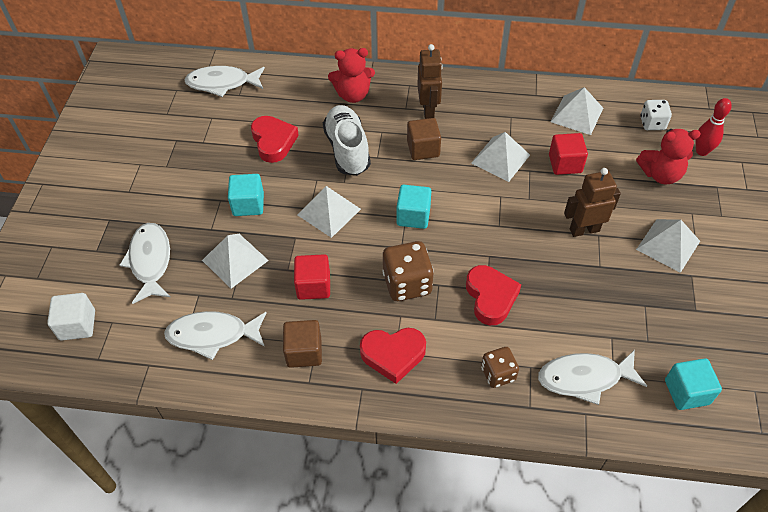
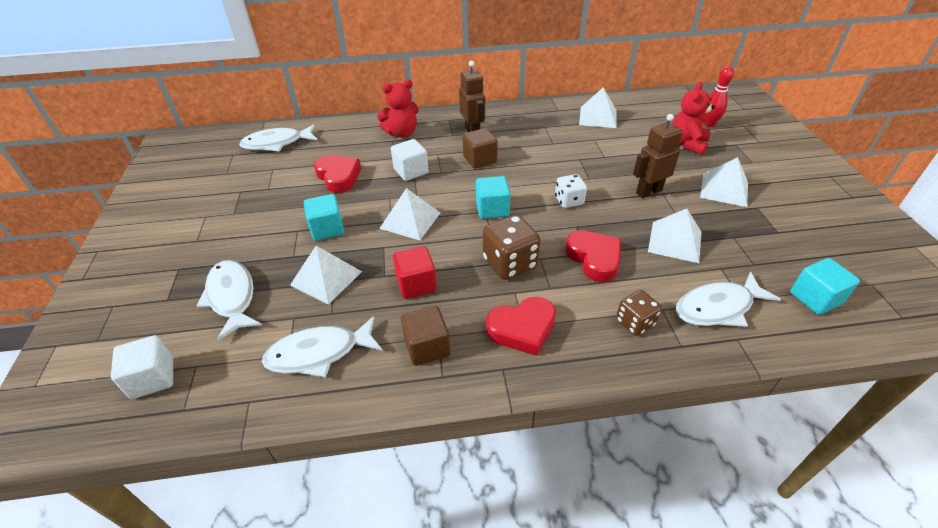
camera: 15 degrees left, 10 degrees down
white shoe [323,105,371,176] -> white cube [391,139,428,181]
white pyramid [471,132,530,182] -> white pyramid moved to [648,209,702,263]
red cube [549,133,588,175] -> none
red teddy bear [636,129,701,184] -> red teddy bear turned 135 degrees clockwise [672,82,715,155]
white dice [640,100,672,130] -> white dice moved to [555,174,587,208]

